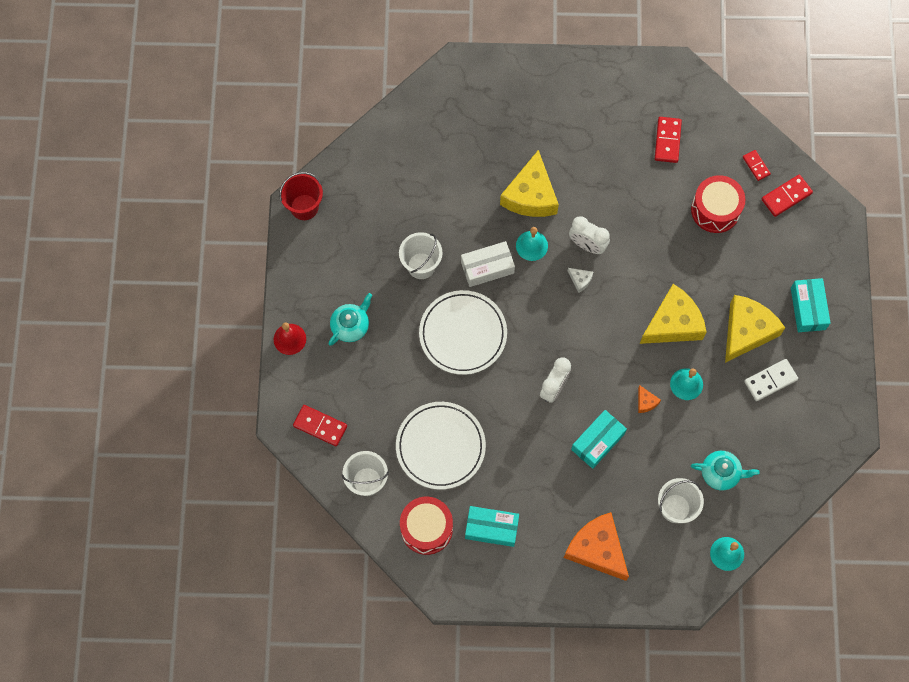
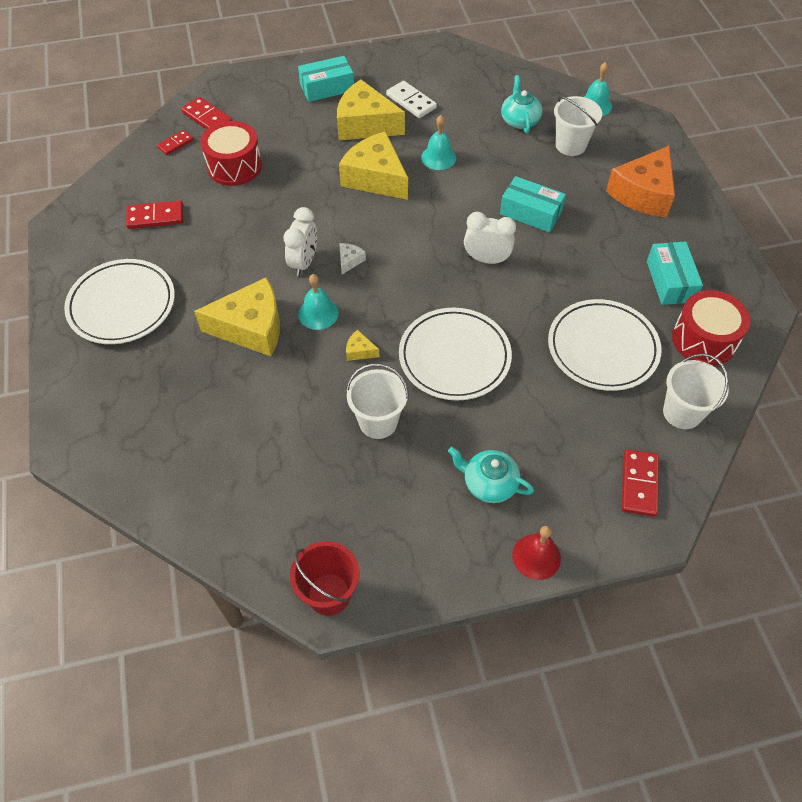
camera: 105 degrees left, 15 degrees down
white box [461,241,515,287] -> yellow cheese [346,330,379,361]
orange cheese [638,385,661,413] -> none
none -> white plate [64,259,175,344]

